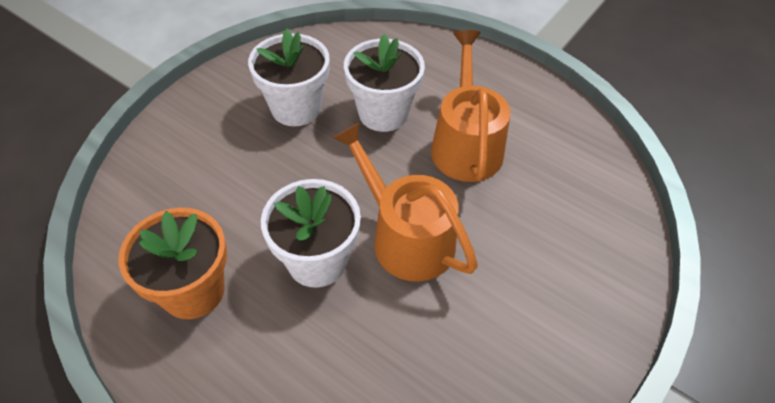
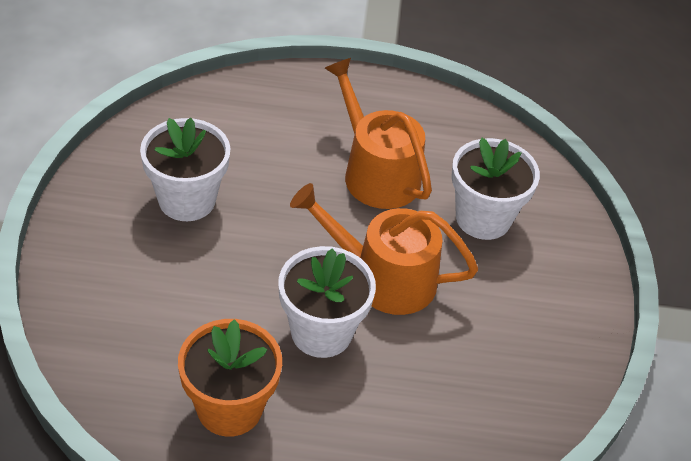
camera: 35 degrees left, 5 degrees down
white flower pot [344,34,425,132] -> white flower pot moved to [451,137,540,240]

